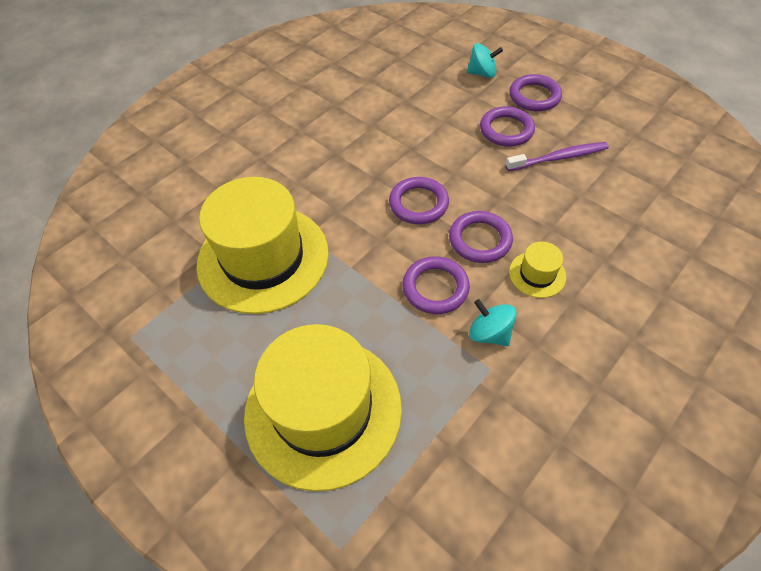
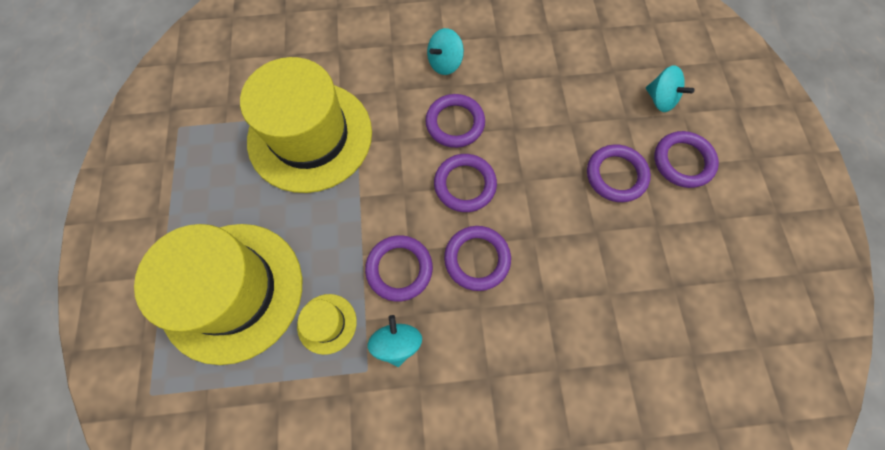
camera: 40 degrees right, 15 degrees up
purple toothbrush [506,142,609,171] -> none
yellow hat [509,242,566,298] -> yellow hat moved to [297,294,357,355]
none -> purple ring [425,94,485,148]
none -> turquoise spinning top [427,28,464,75]

